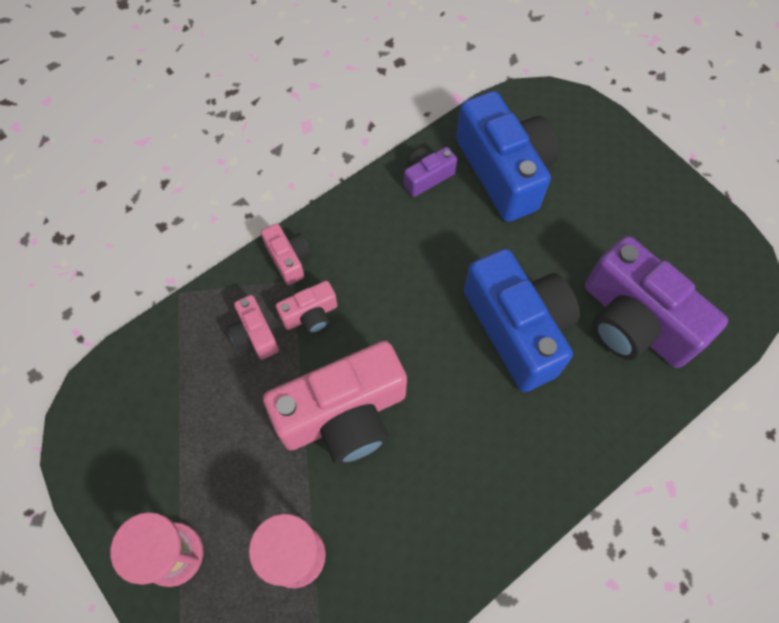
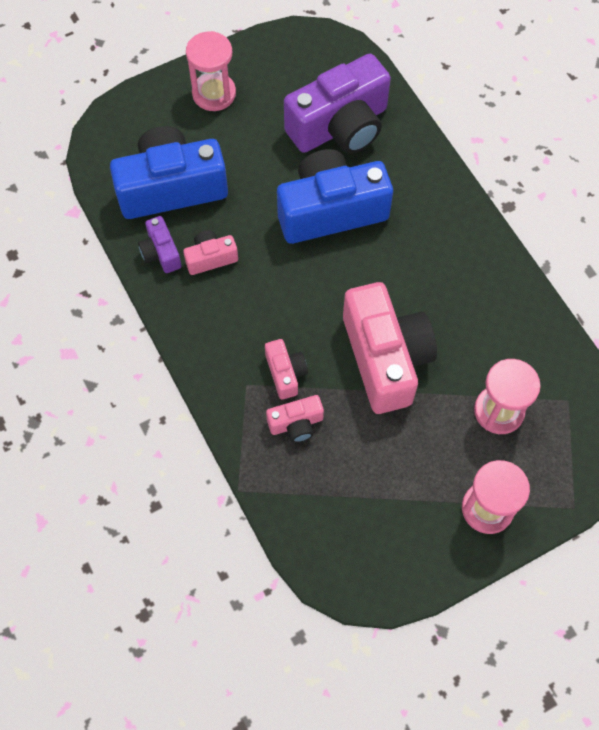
camera: 80 degrees left, 0 degrees up
pink camera [261,223,311,285] -> pink camera moved to [183,230,238,275]
none -> pink hourglass [186,31,236,111]

